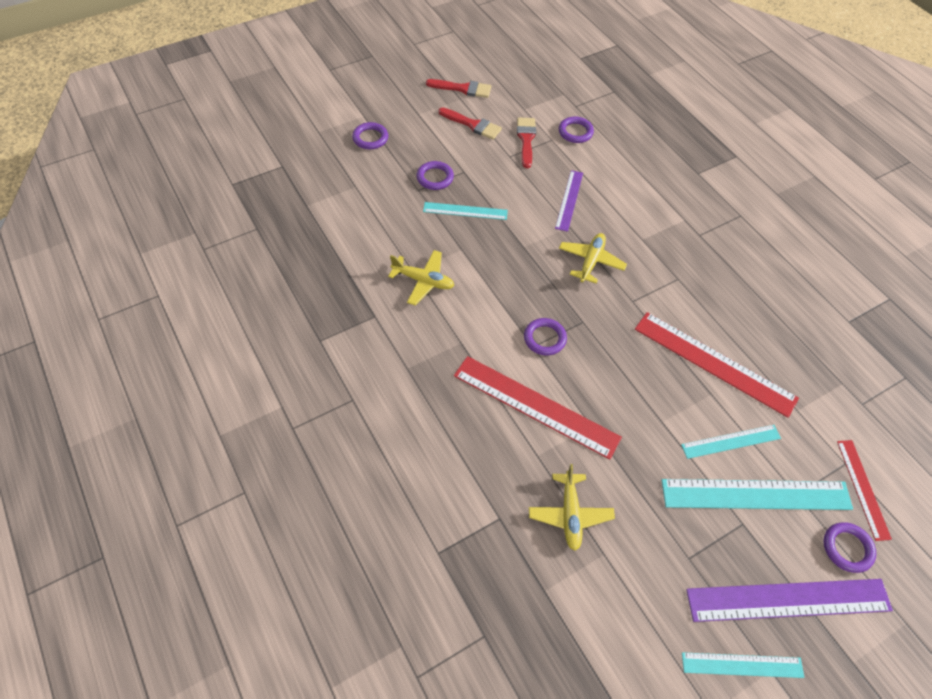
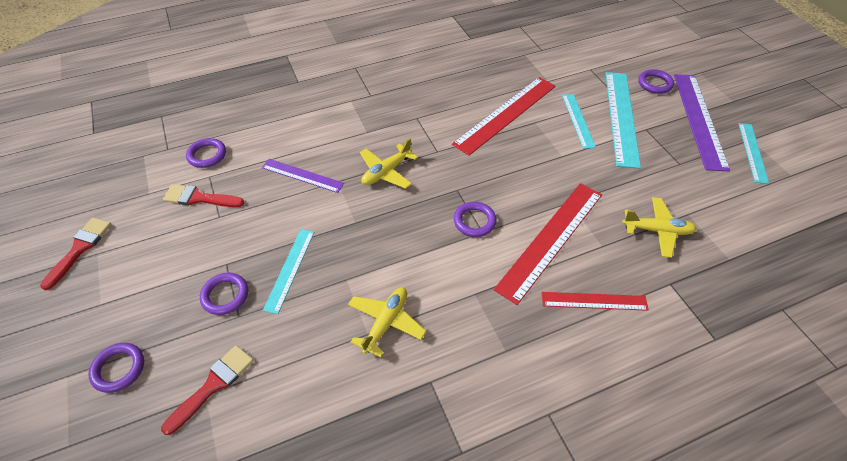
camera: 80 degrees left, 5 degrees down
red brush [438,107,502,140] -> red brush moved to [161,345,254,435]
yellow plane [559,233,627,284] -> yellow plane turned 75 degrees counterclockwise [360,138,418,189]
red ruler [837,440,892,541] -> red ruler moved to [542,292,649,311]

